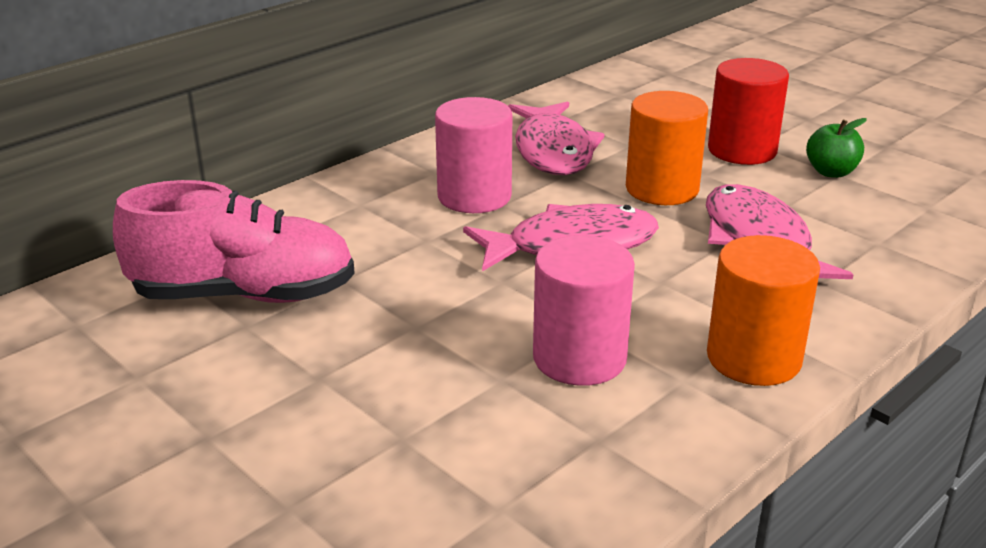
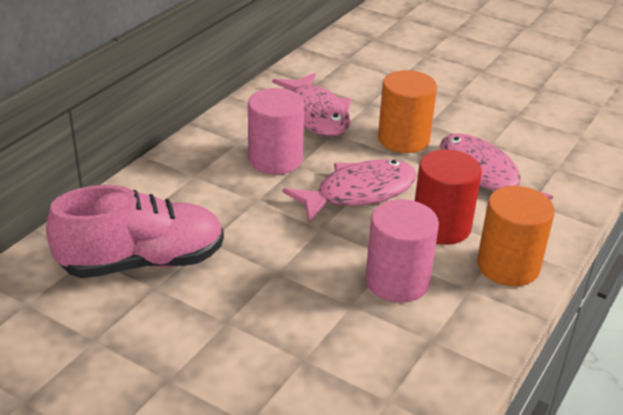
camera: 15 degrees left, 5 degrees up
red cylinder [708,58,789,165] -> red cylinder moved to [415,149,482,245]
green apple [806,118,867,178] -> none

